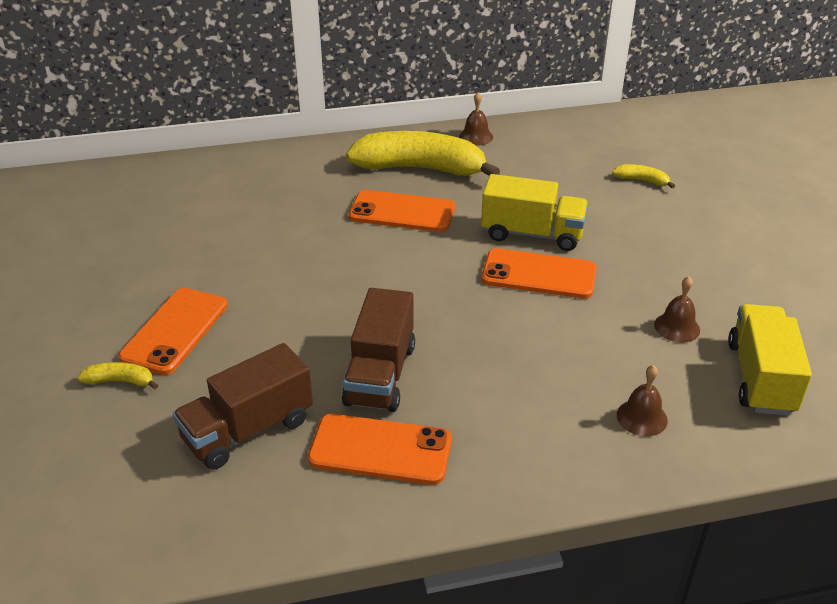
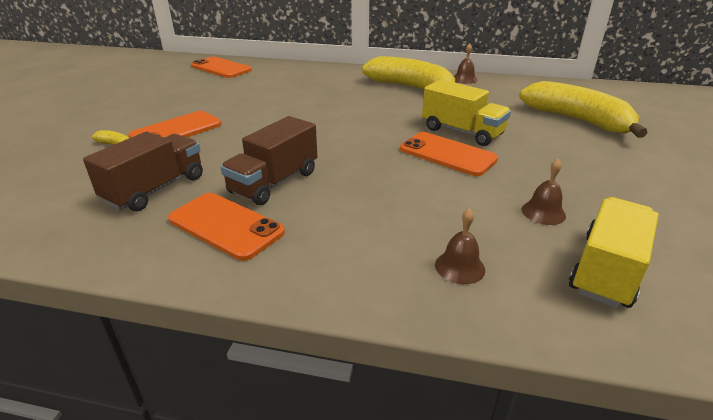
camera: 25 degrees right, 5 degrees down
brown truck [173,343,313,469] -> brown truck turned 135 degrees clockwise [83,132,203,211]
orange phone [349,190,455,232] -> orange phone moved to [191,57,252,78]
yellow banana [612,164,675,188] -> yellow banana [519,81,647,138], size x2.48

